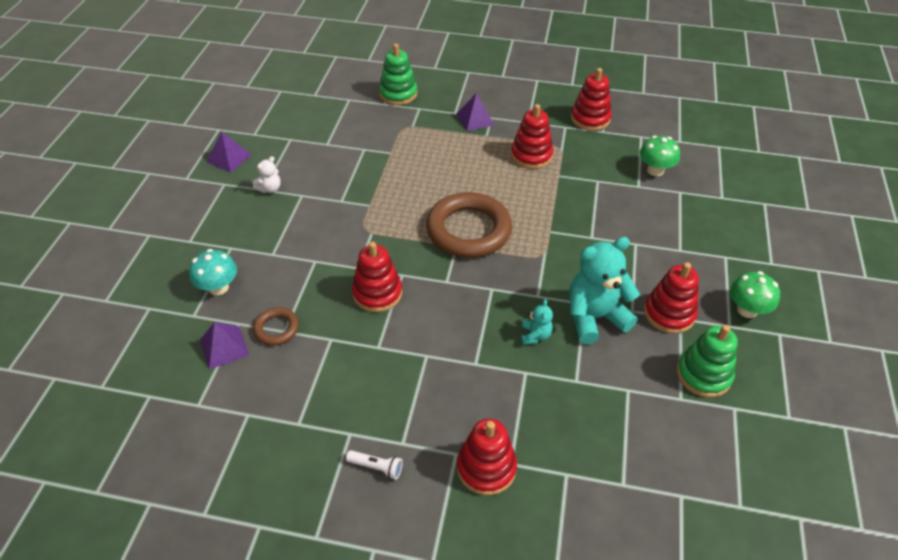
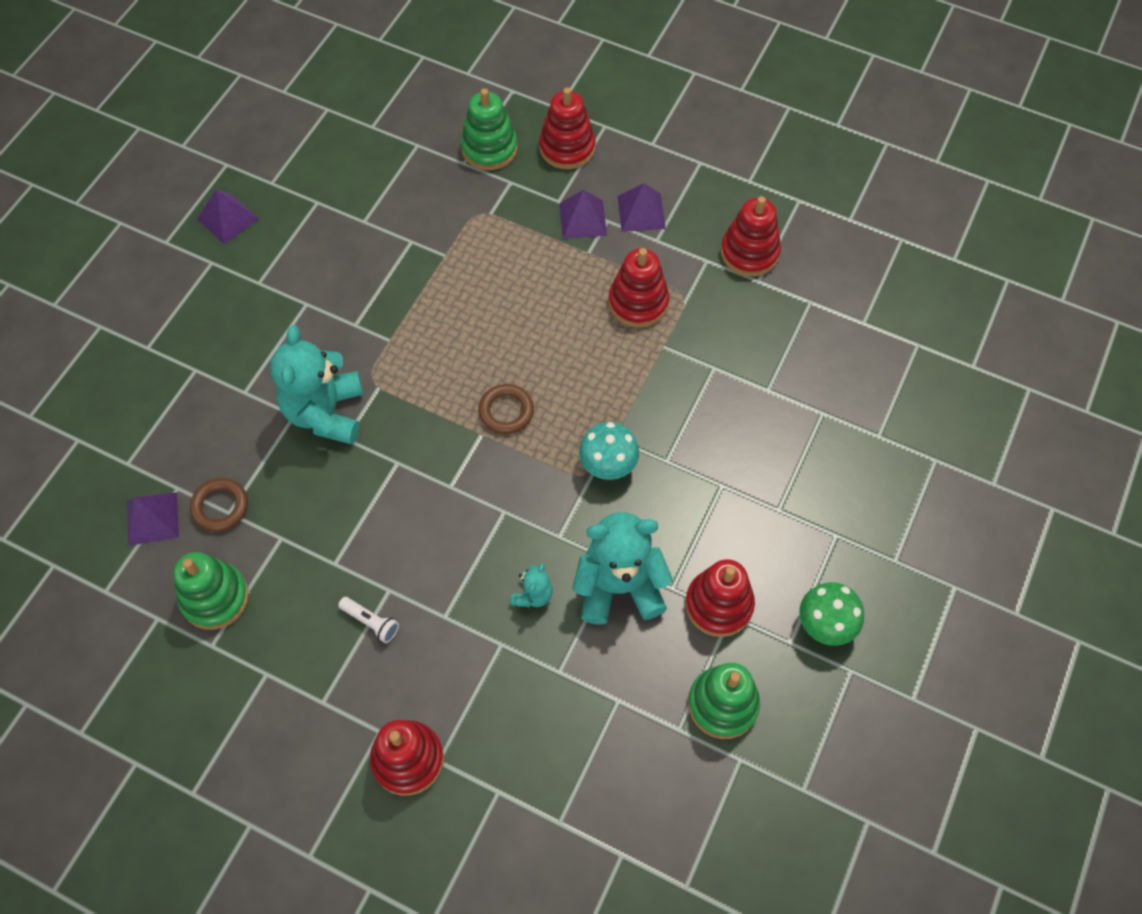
camera: 15 degrees right, 15 degrees up
turquoise mushroom [189,249,237,295] -> turquoise mushroom moved to [579,422,639,480]
white teddy bear [253,156,281,193] -> none
white flashlight [346,450,403,480] -> white flashlight moved to [338,597,399,643]
red stacking toy [352,242,402,312] -> red stacking toy moved to [539,88,596,169]
brown ring [426,192,512,258] -> brown ring [478,384,534,434], size x0.47
green mushroom [640,136,680,176] -> none
none -> green stacking toy [173,552,249,630]
none -> turquoise teddy bear [270,325,363,444]
none -> purple pyramid [617,183,666,232]

